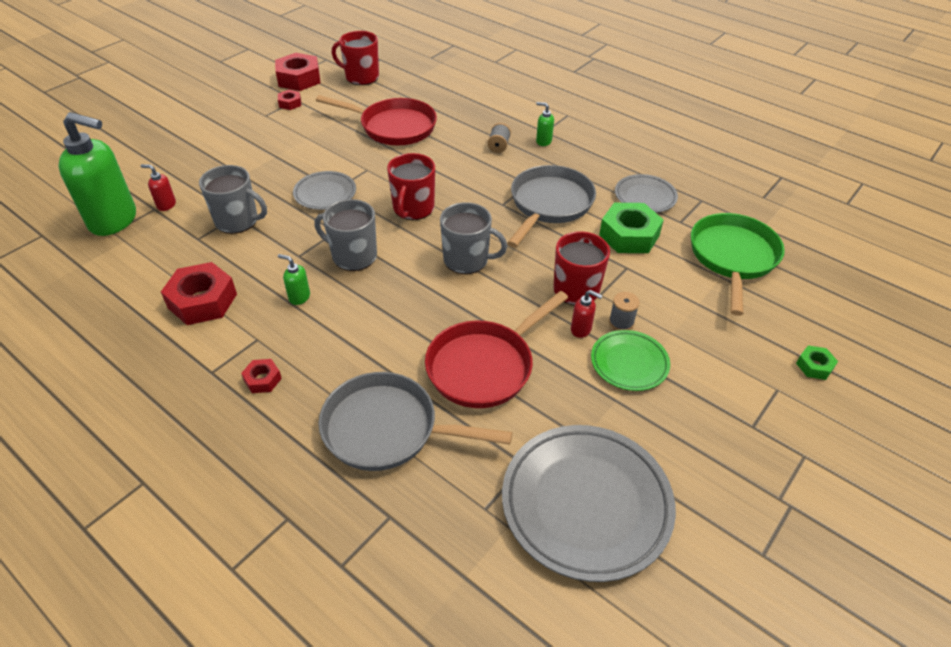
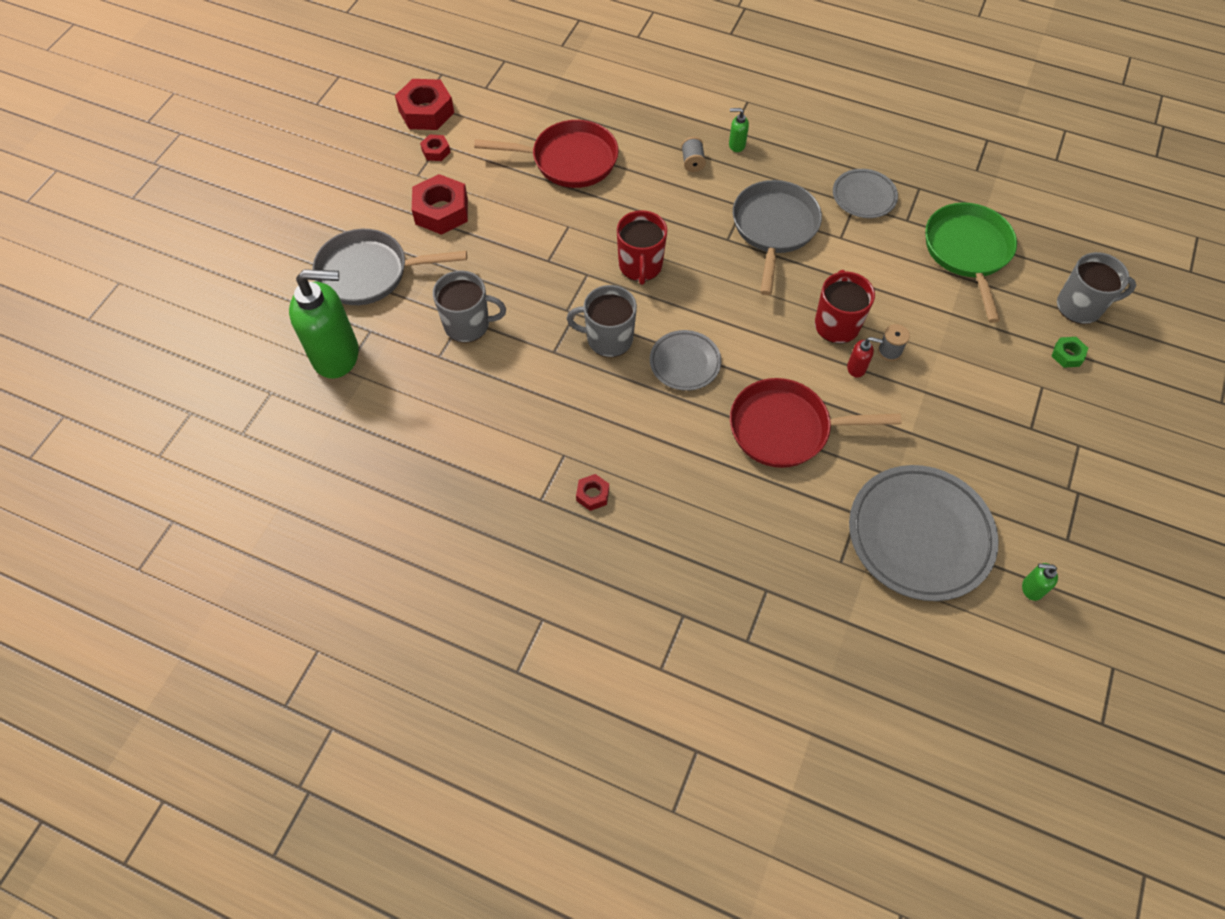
camera: 15 degrees left, 15 degrees up
red soap dispenser [141,164,176,211] -> none
red nut [161,262,237,325] -> red nut moved to [412,174,468,235]
green soap dispenser [278,254,310,305] -> green soap dispenser moved to [1022,563,1058,601]
grey plate [293,171,356,210] -> grey plate moved to [650,330,721,391]
grey pan [318,372,512,471] -> grey pan moved to [313,229,467,305]
red mug [332,31,379,85] -> none
red pan [425,291,568,408] -> red pan turned 60 degrees clockwise [730,378,901,468]
grey mug [440,202,507,274] -> grey mug moved to [1057,252,1136,324]
green plate [591,330,670,391] -> none
green nut [599,203,664,253] -> none

